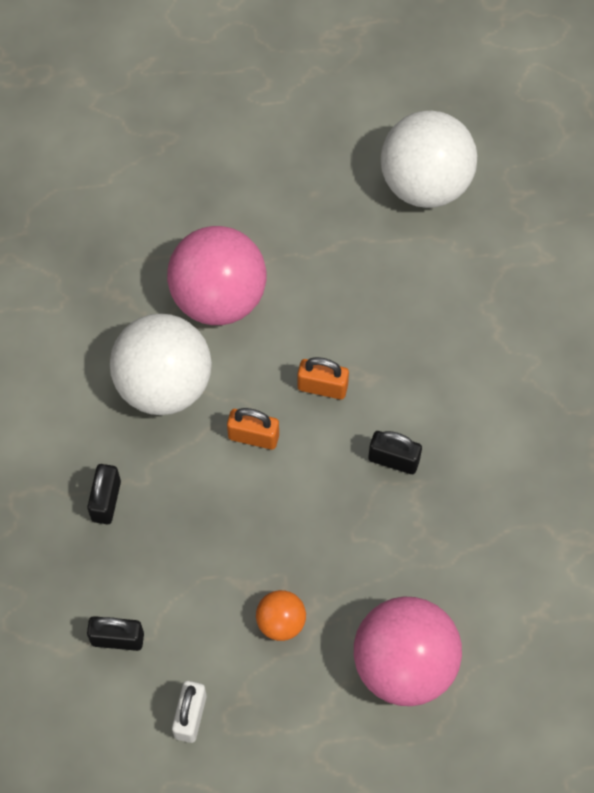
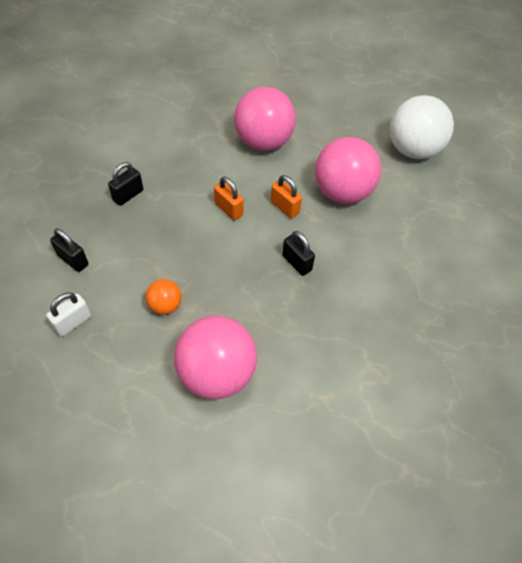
camera: 30 degrees right, 10 degrees down
white ball [110,313,212,415] -> none
none -> pink ball [315,137,381,204]

